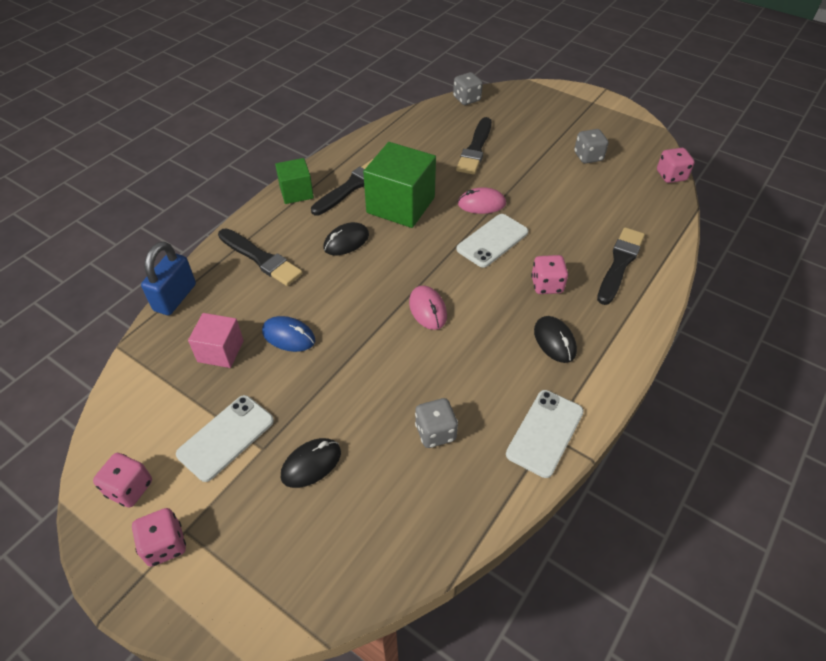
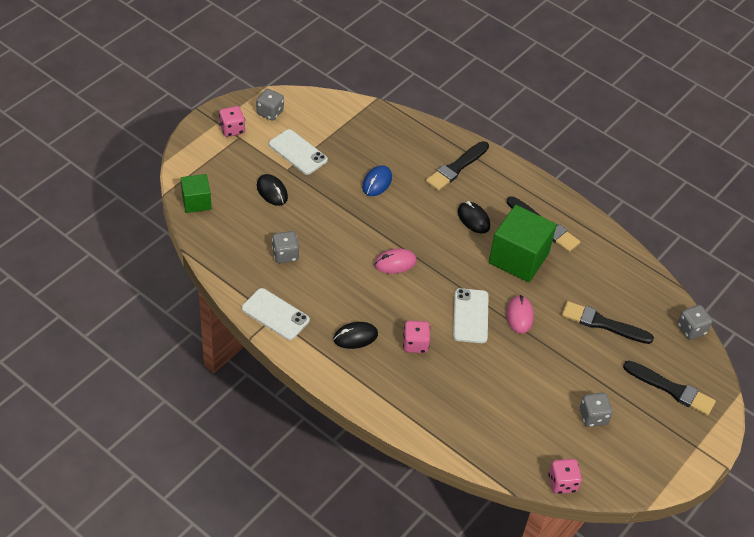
camera: 90 degrees right, 0 degrees up
pink dice [93,453,152,508] -> grey dice [256,89,284,121]
blue padlock [141,242,196,315] -> none
pink cube [188,313,244,368] -> none
green cube [275,158,314,204] -> green cube moved to [181,174,211,213]
white phone [456,214,528,268] -> white phone turned 45 degrees clockwise [453,288,489,343]
black brush [597,227,645,305] -> black brush moved to [623,361,716,416]

